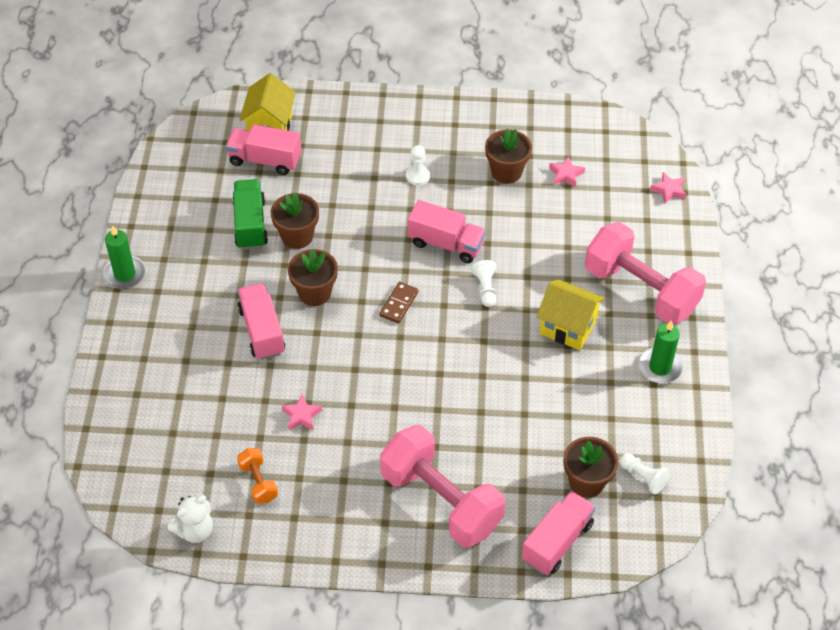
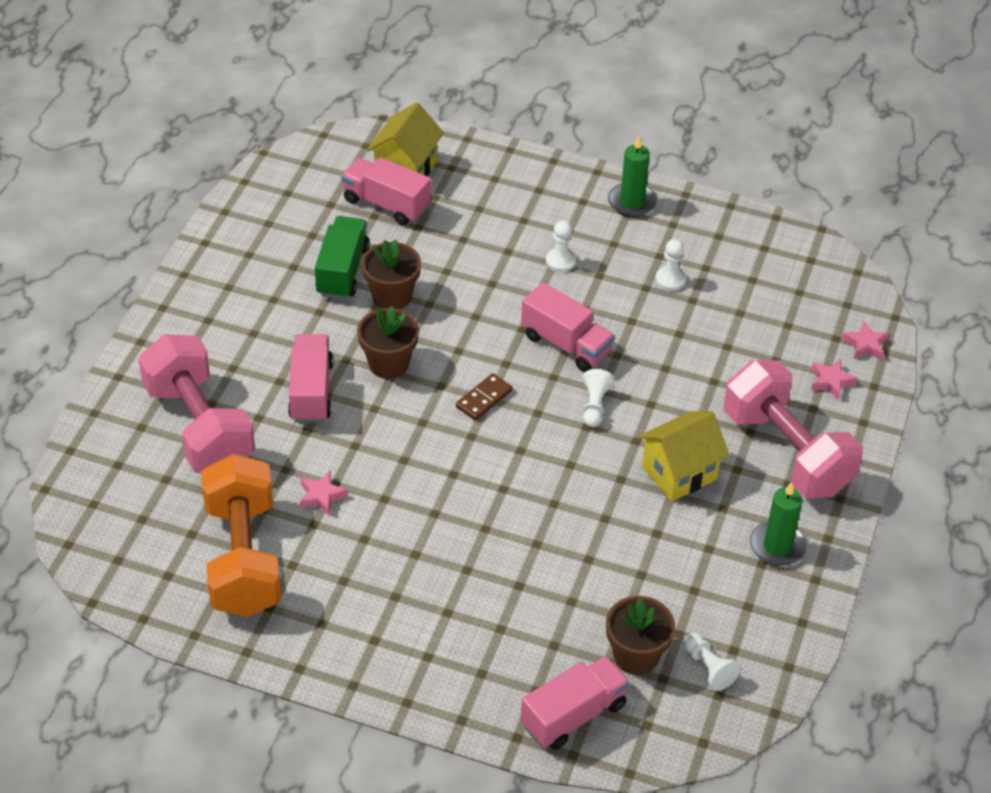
camera: 15 degrees right, 5 degrees down
green candle [103,225,146,289] -> green candle moved to [608,136,657,217]
white teddy bear [168,495,213,543] -> none
orange dumbbell [237,448,278,504] -> orange dumbbell [201,454,282,617], size x2.31
pink dumbbell [380,425,505,548] -> pink dumbbell moved to [138,334,255,473]
brown flower pot [485,129,532,184] -> white pawn [655,239,686,291]
yellow house [537,279,605,350] -> yellow house turned 75 degrees counterclockwise [638,411,729,502]
pink star [549,156,585,188] -> pink star moved to [811,359,858,400]

